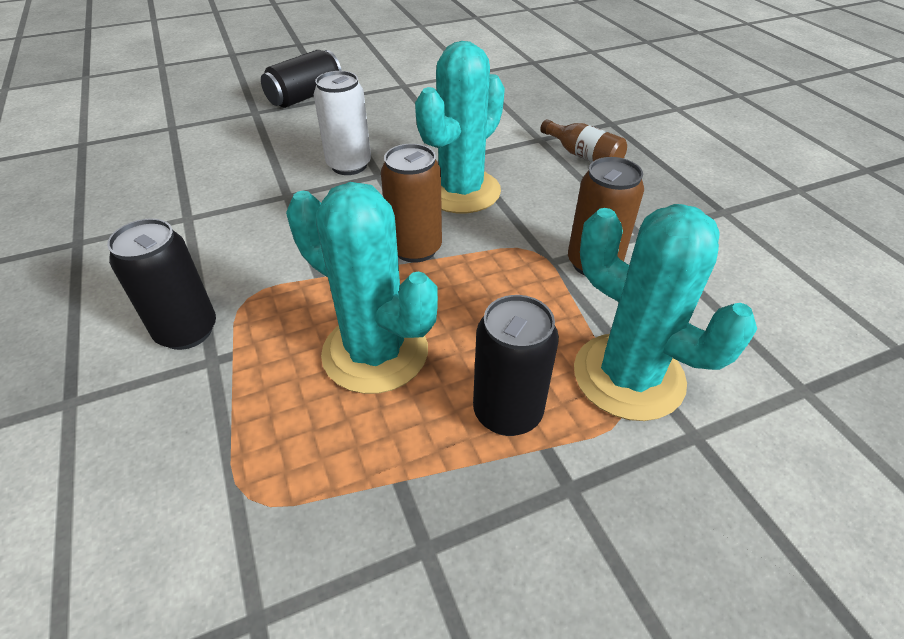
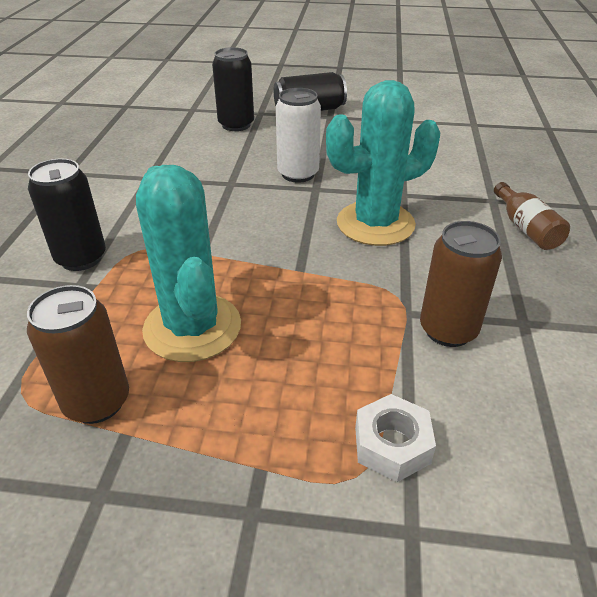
camera: 30 degrees right, 5 degrees down
brown can [381,144,442,263] -> brown can moved to [27,285,129,424]
black can [473,295,559,436] -> black can moved to [212,47,254,131]
turquoise cactus [574,204,757,421] -> white nut [355,394,436,482]

